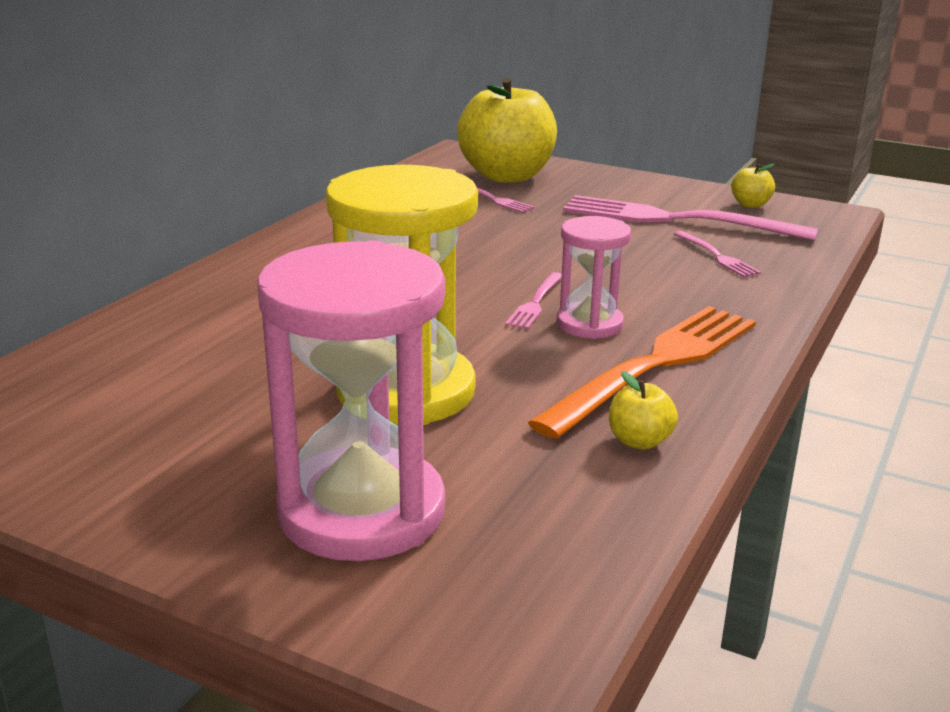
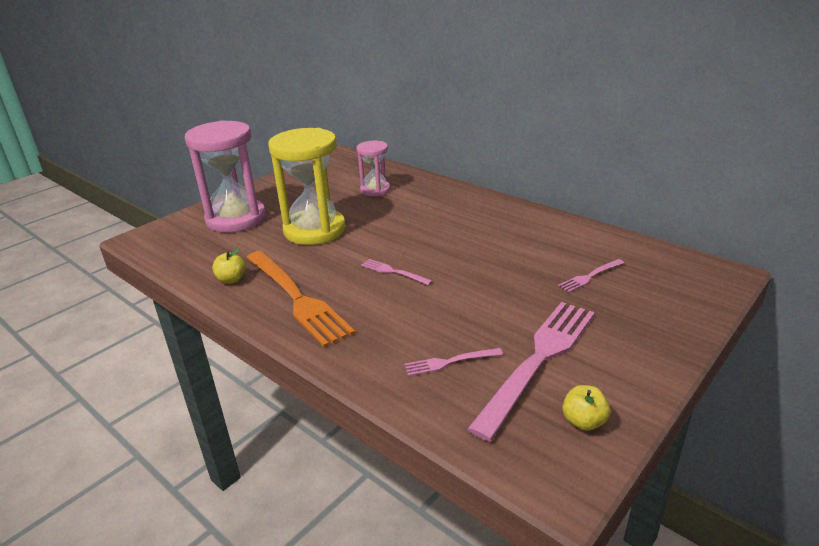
camera: 105 degrees right, 5 degrees up
yellow apple [457,78,557,183] -> none
pink hourglass [556,216,631,339] -> pink hourglass moved to [356,141,390,196]

